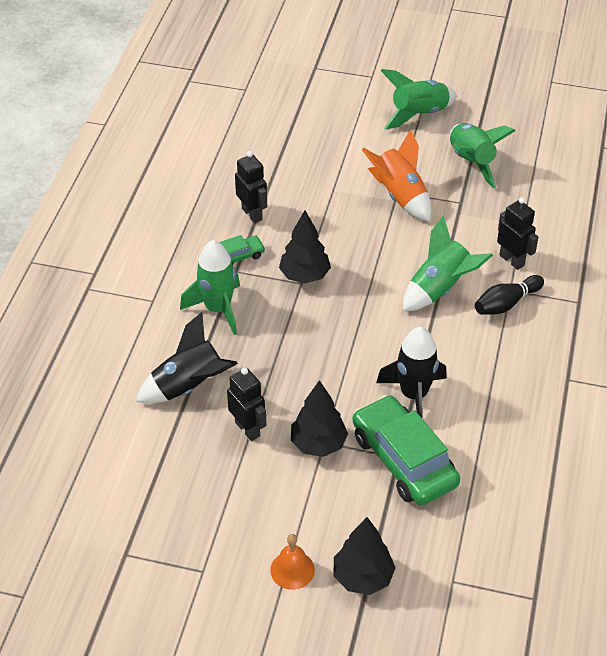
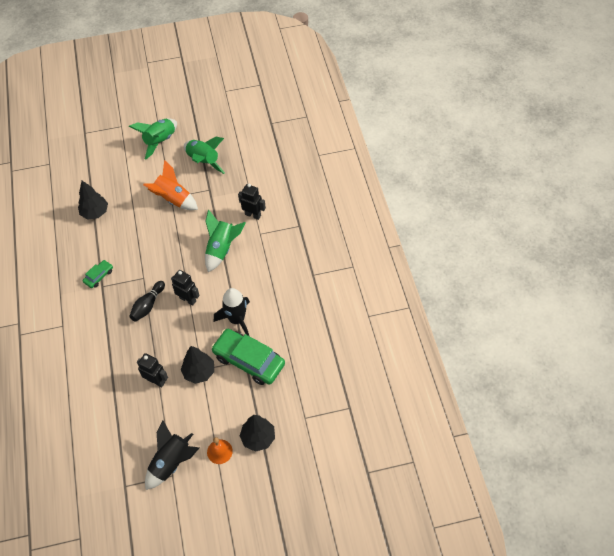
camera: 25 degrees left, 10 degrees up
black rocket [136,312,238,404] -> black rocket moved to [145,421,199,490]
green rocket [180,240,240,335] -> none
black robot [235,151,267,223] -> black robot moved to [171,270,200,306]
black tree [279,210,331,284] -> black tree moved to [78,181,108,219]
black bowling pin [475,275,544,315] -> black bowling pin moved to [129,281,165,322]

